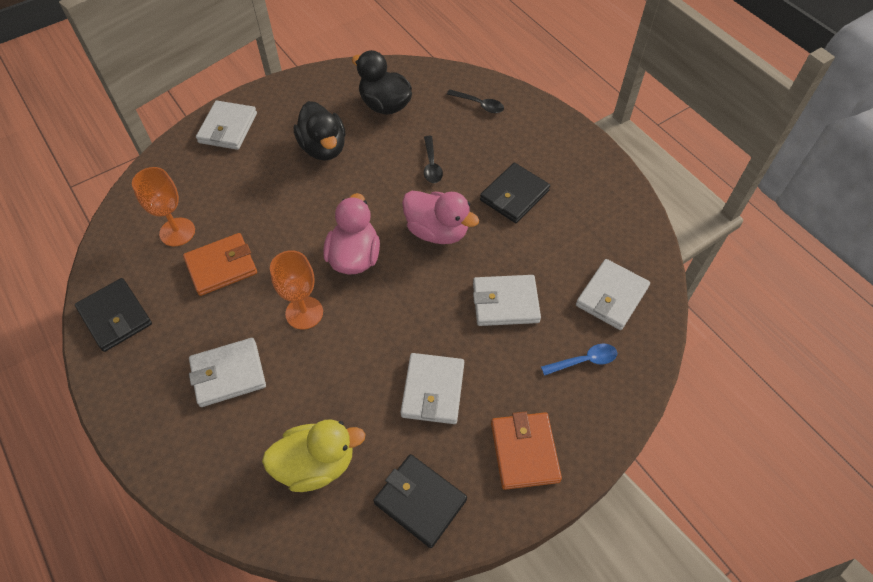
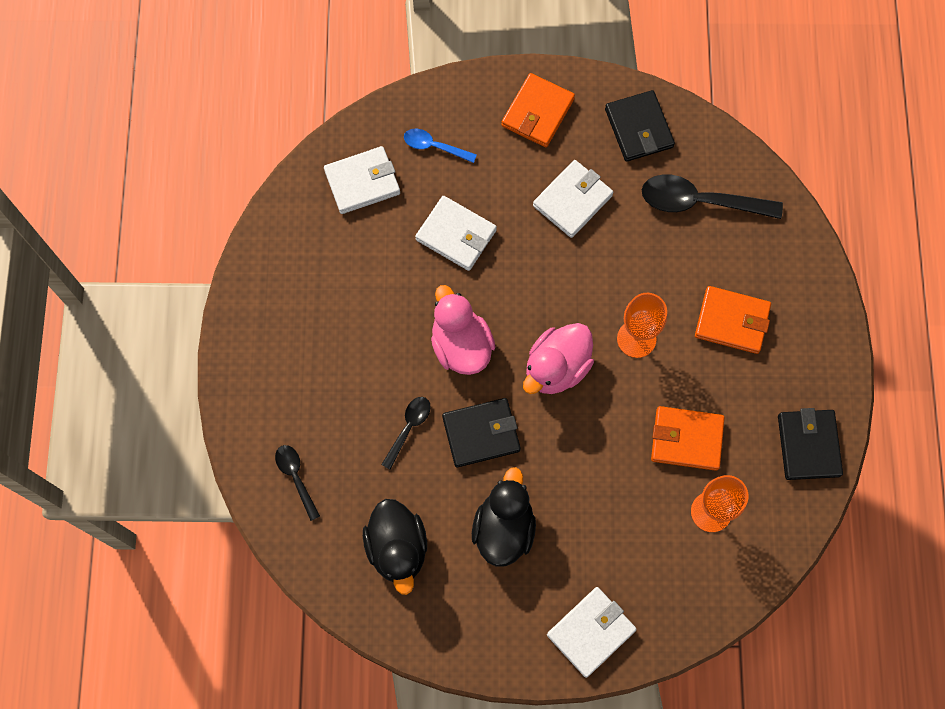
camera: 145 degrees left, 15 degrees up
white wallet [189,338,266,407] -> orange wallet [695,286,771,354]
yellow duck [262,419,366,492] -> black spoon [642,174,783,219]
black wallet [480,163,550,223] -> black wallet moved to [442,398,521,467]

